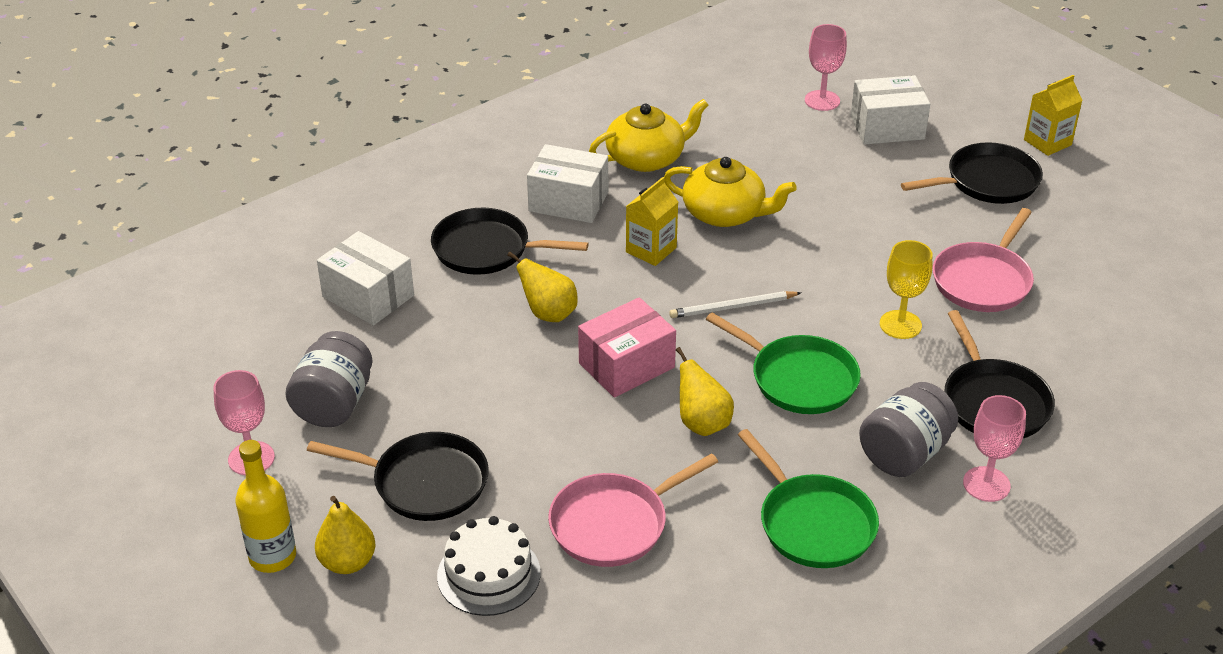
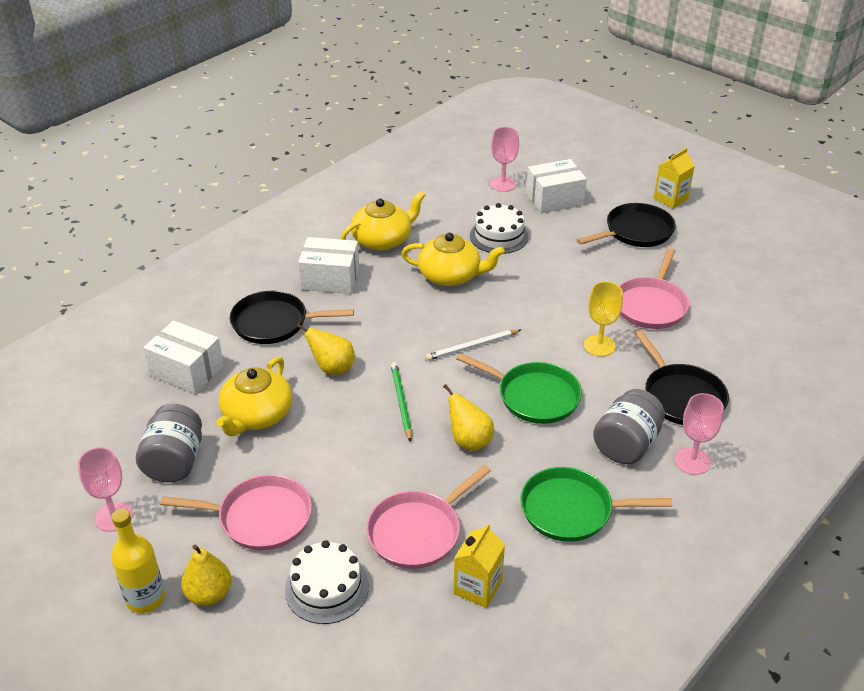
camera: 10 degrees left, 0 degrees up
black pan [307,432,489,521] -> pink pan [160,475,312,550]
pink box [578,297,676,398] -> green pencil [391,362,412,442]
yellow carton [626,177,678,266] -> yellow carton moved to [453,524,505,608]
green pan [738,429,879,568] -> green pan turned 135 degrees clockwise [520,467,672,542]
none -> yellow teapot [216,357,293,436]
none -> white cake [470,203,529,254]

